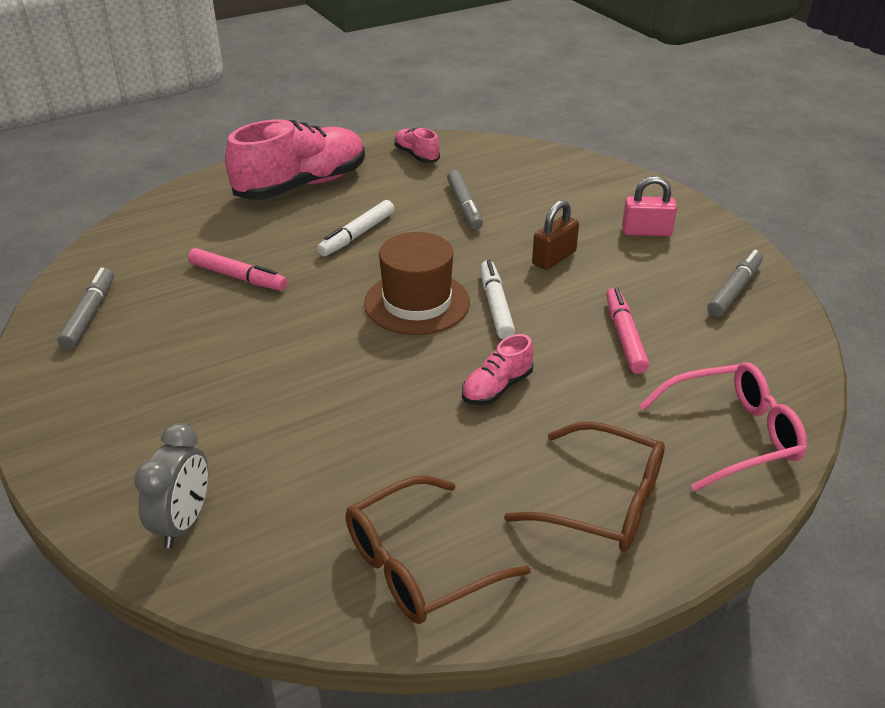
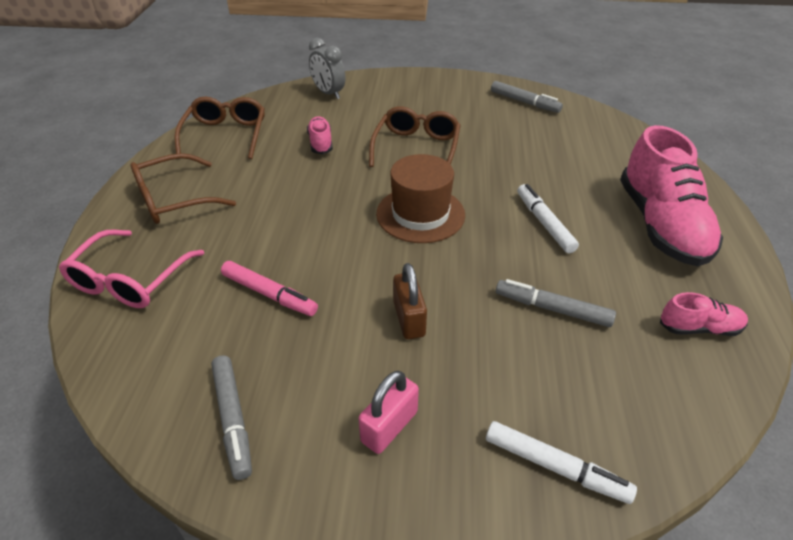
camera: 125 degrees right, 5 degrees up
pink marker [188,248,287,291] -> none
pink shoe [462,334,534,405] -> pink shoe moved to [307,116,333,154]
white marker [480,260,515,339] -> white marker moved to [486,421,637,504]
none -> brown glasses [369,106,461,167]

